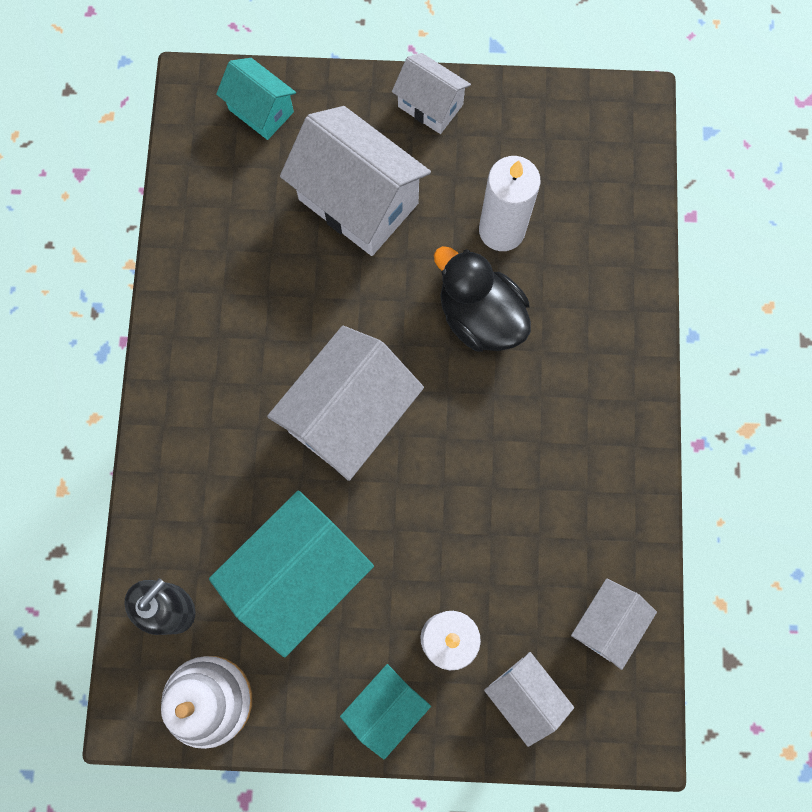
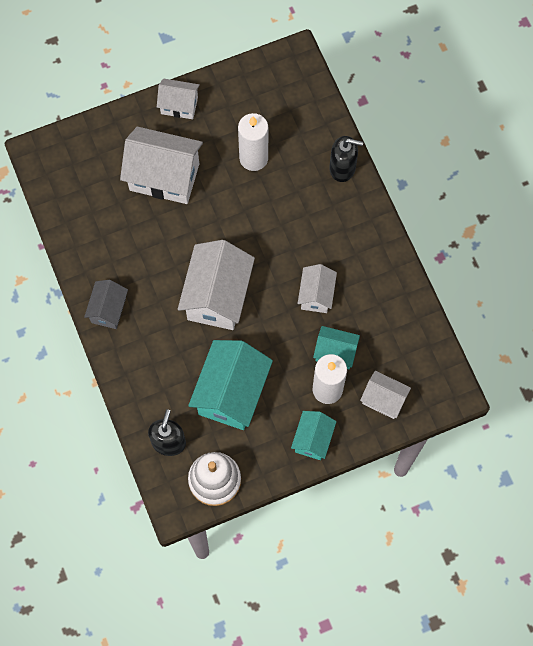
camera: 25 degrees left, 5 degrees down
turquoise house [216,58,296,140] -> turquoise house moved to [313,326,360,369]
black duck [434,246,531,352] -> none
white house [571,579,657,670] -> white house moved to [298,264,337,313]
none -> grey house [84,280,128,329]
none -> black soap dispenser [329,136,363,182]

